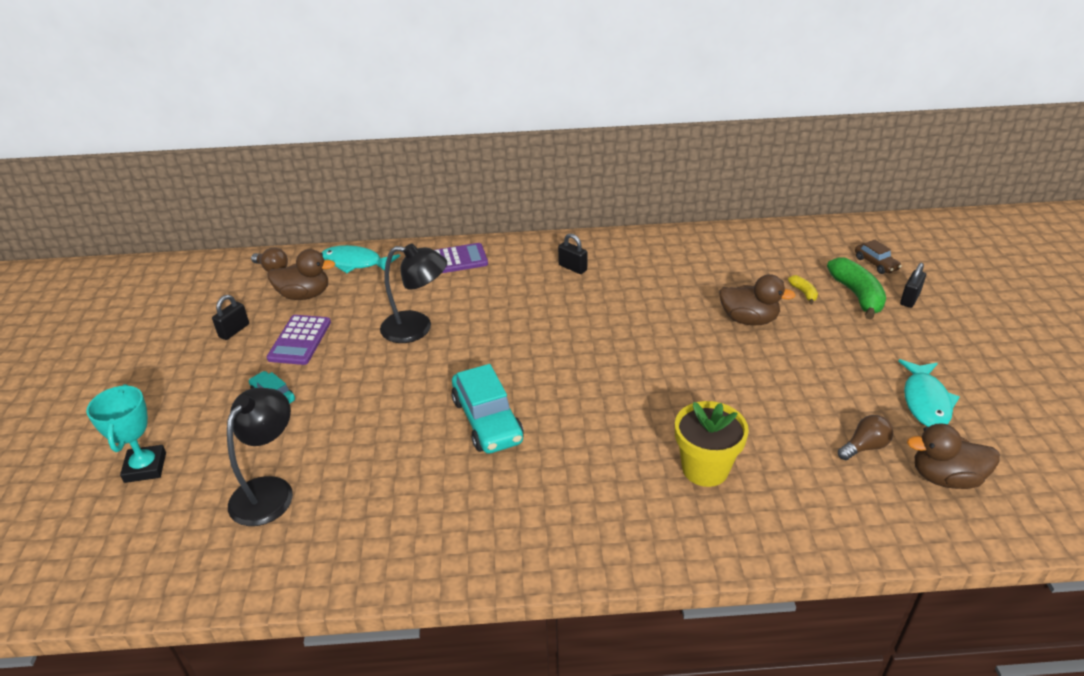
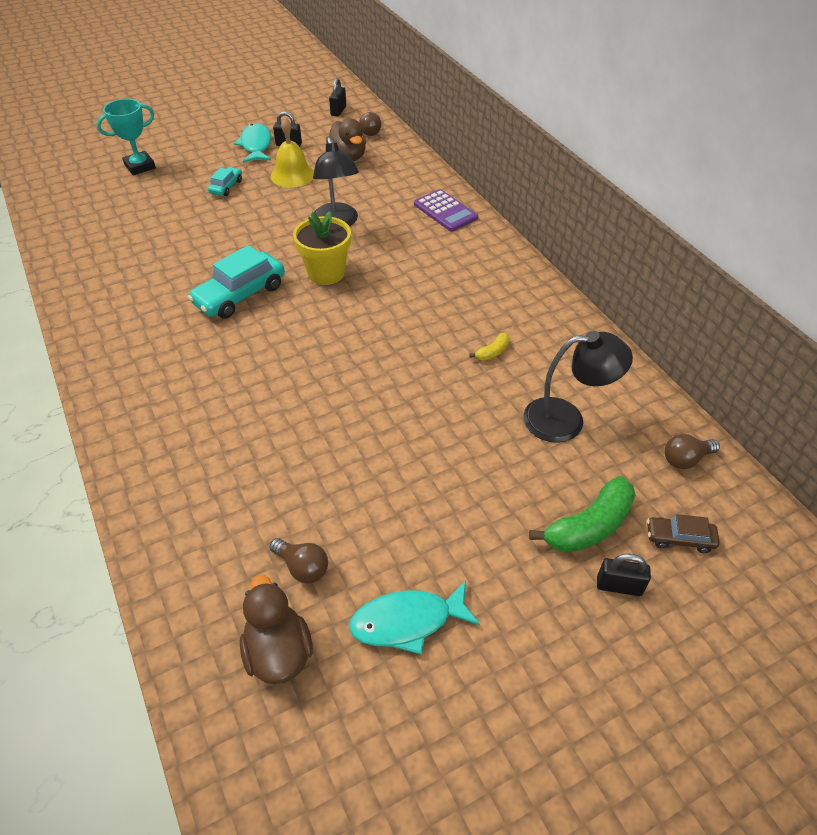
camera: 65 degrees right, 10 degrees up
black lamp [227,388,293,526] -> black lamp moved to [523,331,633,443]
purple calculator [266,315,331,365] -> yellow bell [271,118,314,188]
turquoise fish [322,245,400,273] -> turquoise fish moved to [234,123,271,163]
black padlock [558,233,588,274] -> black padlock moved to [329,78,346,116]
yellow flower pot [675,401,749,487] -> yellow flower pot moved to [293,211,351,285]
brown duck [719,274,796,325] -> none
yellow banana [788,275,818,304] -> yellow banana moved to [469,333,509,361]
brown car [855,240,902,274] -> brown car turned 60 degrees clockwise [647,514,720,553]
none -> brown light bulb [664,434,720,469]

